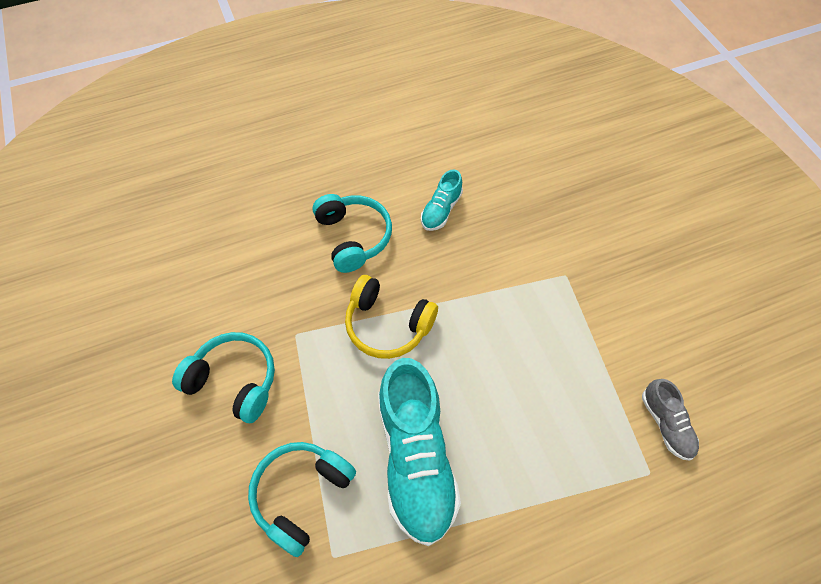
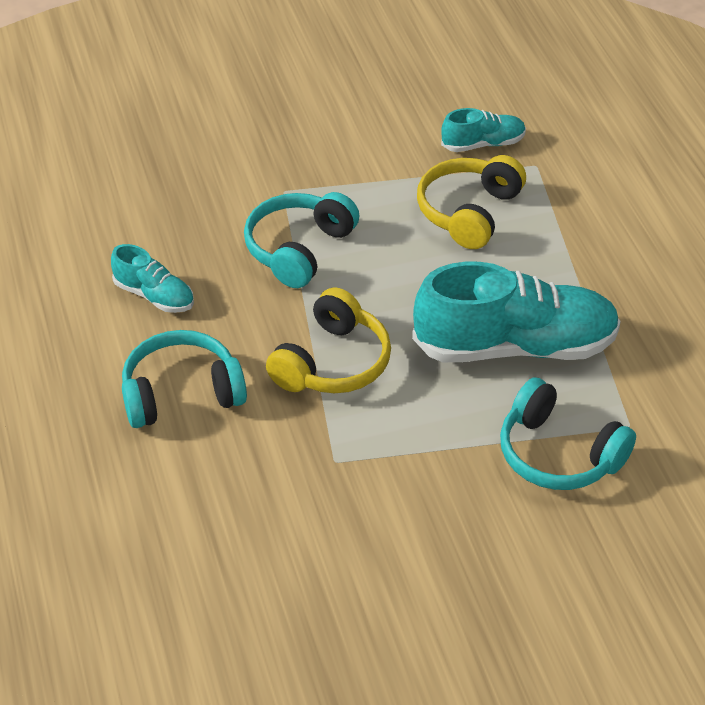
camera: 85 degrees left, 15 degrees down
turquoise headphones [172,332,275,423] -> turquoise headphones moved to [244,192,360,288]
grey shoe [642,379,699,460] -> turquoise shoe [441,108,526,152]
none -> yellow headphones [417,155,526,249]

